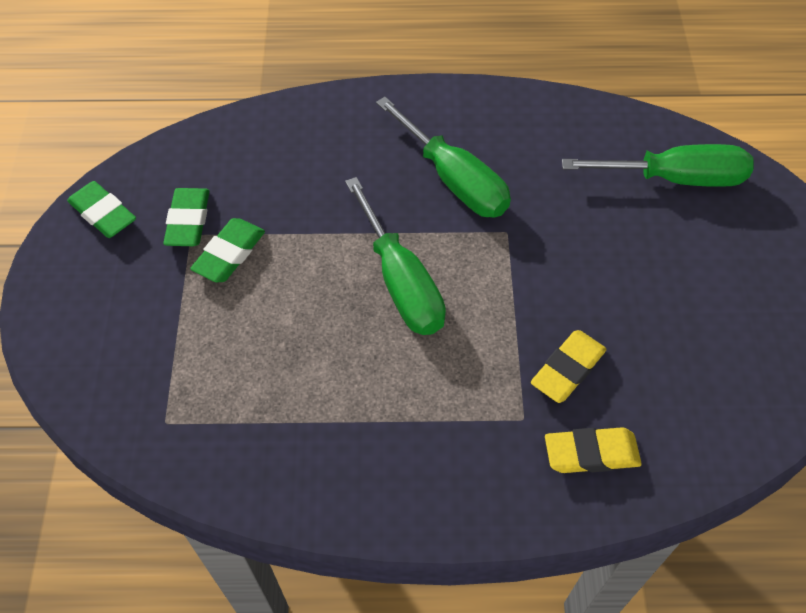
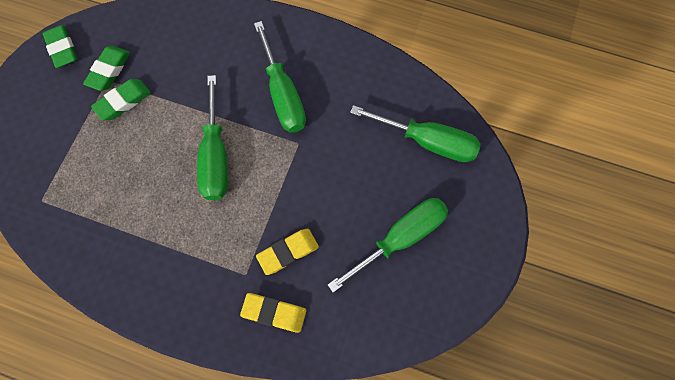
camera: 20 degrees right, 15 degrees up
none -> green screwdriver [328,198,448,292]

